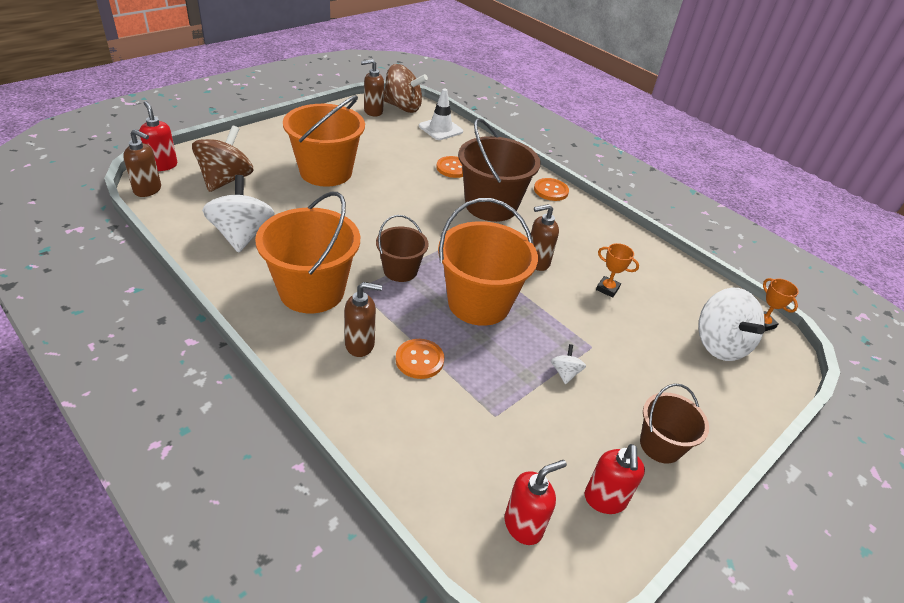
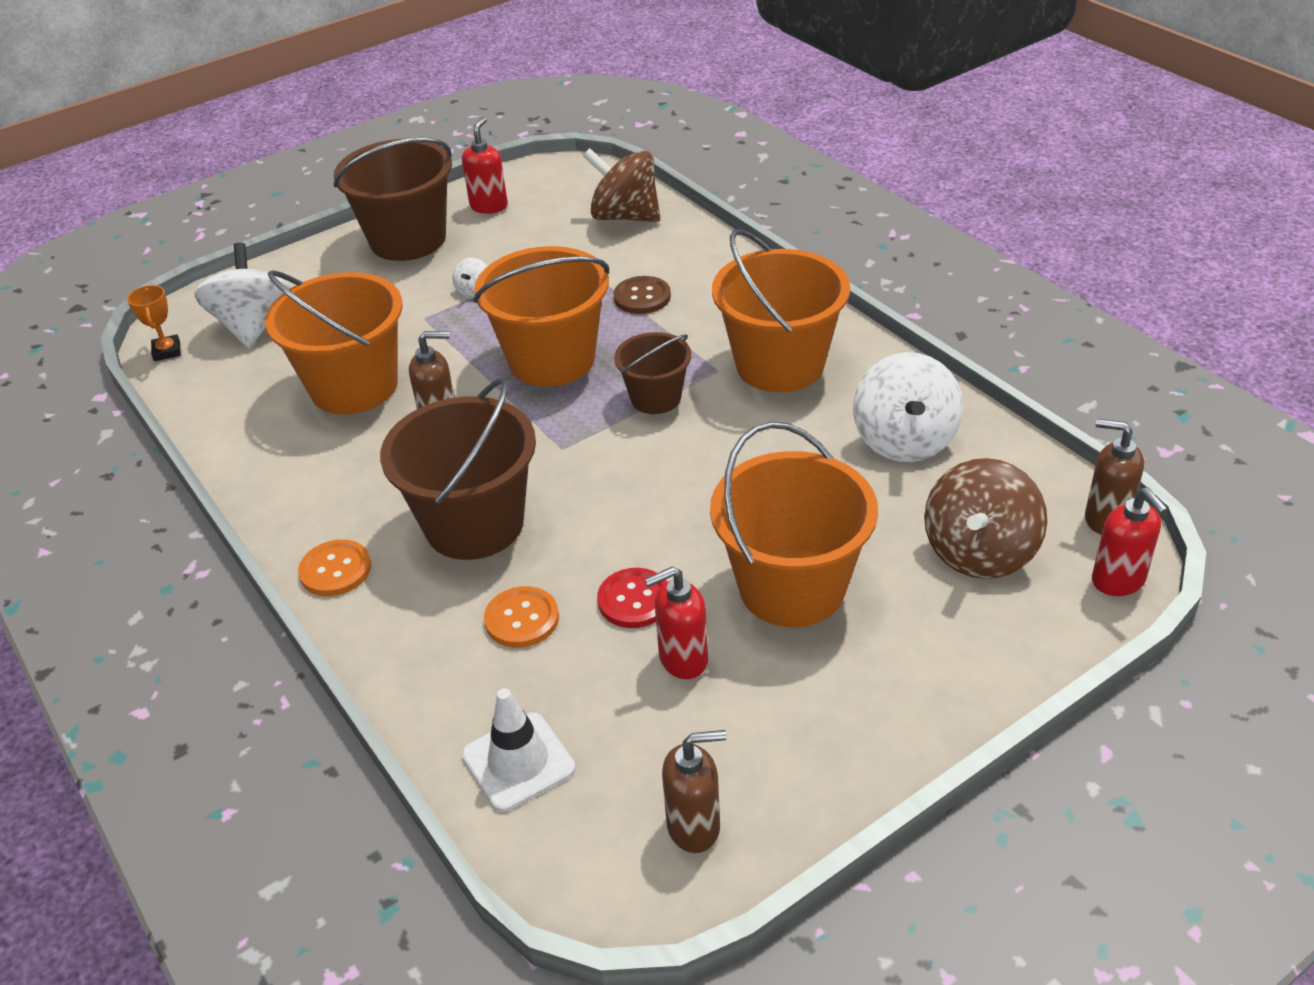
camera: 165 degrees left, 0 degrees up
brown soap dispenser [344,282,382,357] -> none
brown spinning top [384,64,428,113] -> brown spinning top moved to [583,148,660,222]
orange button [396,339,444,379] -> brown button [613,276,671,314]
red soap dispenser [504,460,567,545] -> red soap dispenser moved to [644,567,708,679]
orange trophy [596,243,639,298] -> orange bucket [265,270,403,415]
brown bucket [640,383,709,464] -> brown bucket [333,137,452,261], size x1.78
none -> red button [597,568,667,628]

